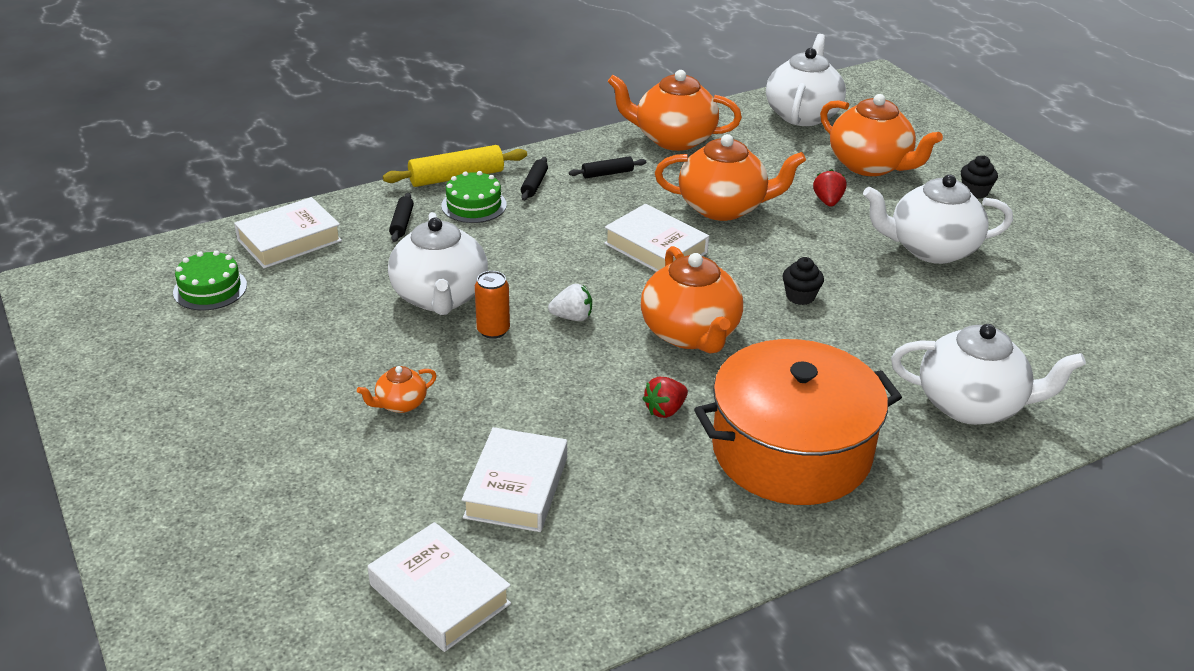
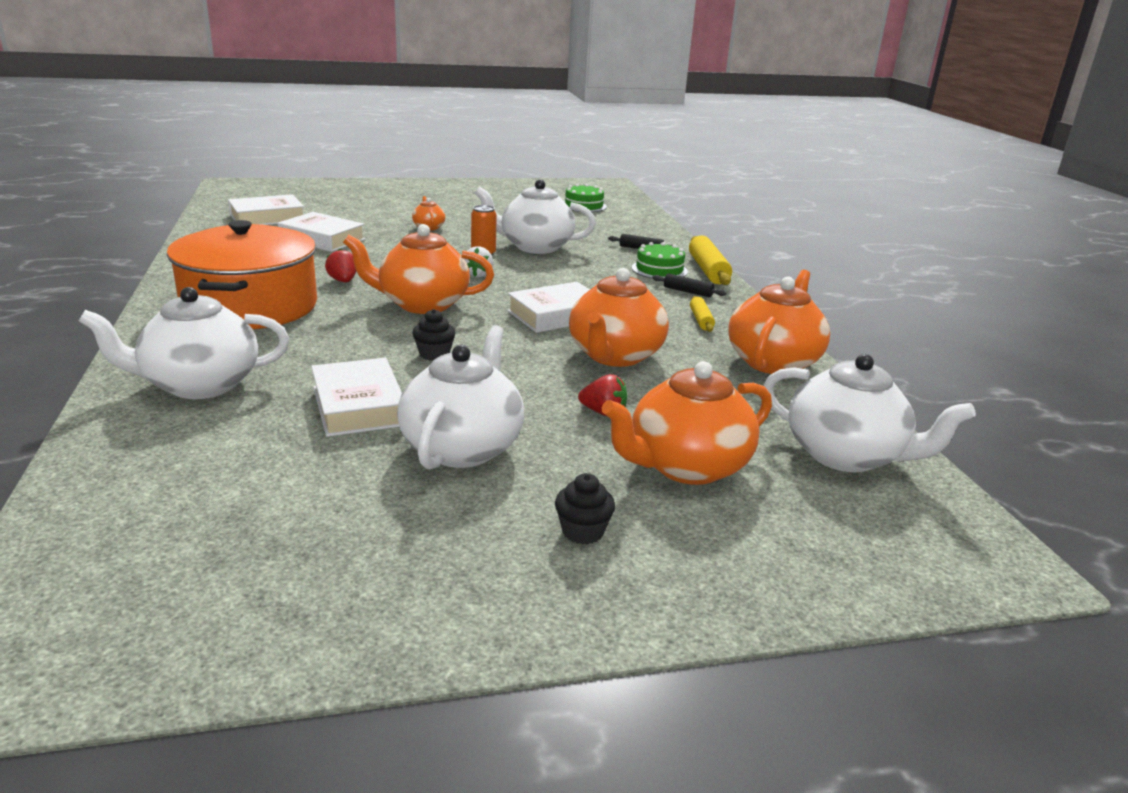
camera: 105 degrees right, 10 degrees down
white book [234,197,342,269] -> white book moved to [311,358,402,437]
black rolling pin [569,156,646,178] -> yellow rolling pin [690,296,715,332]
white teapot [891,324,1086,425] -> white teapot turned 45 degrees clockwise [79,287,289,399]

